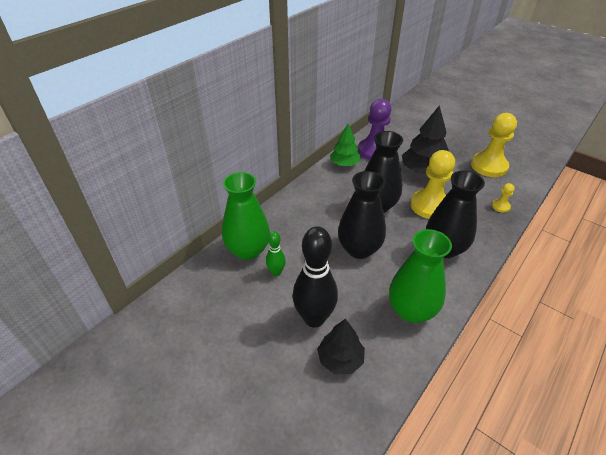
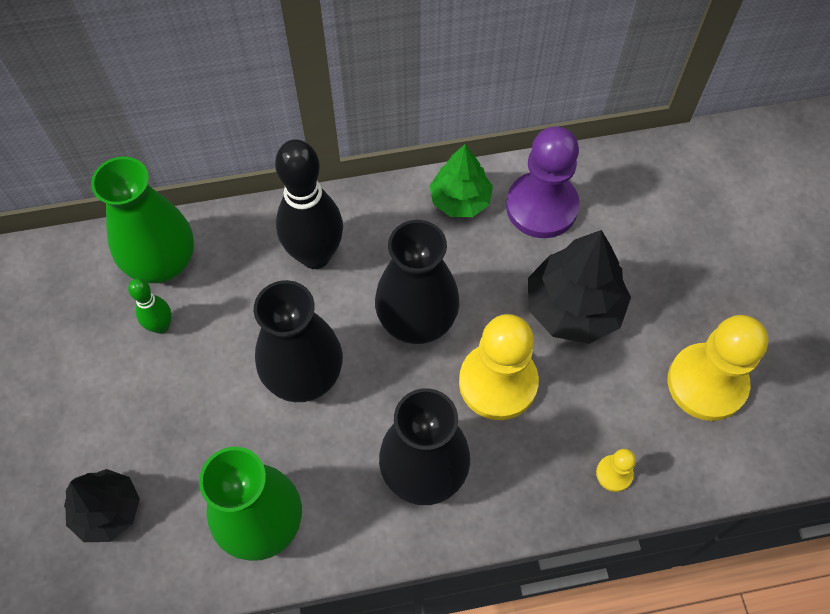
camera: 40 degrees right, 20 degrees up
black bowling pin [293,227,338,328] -> black bowling pin moved to [275,139,343,269]

